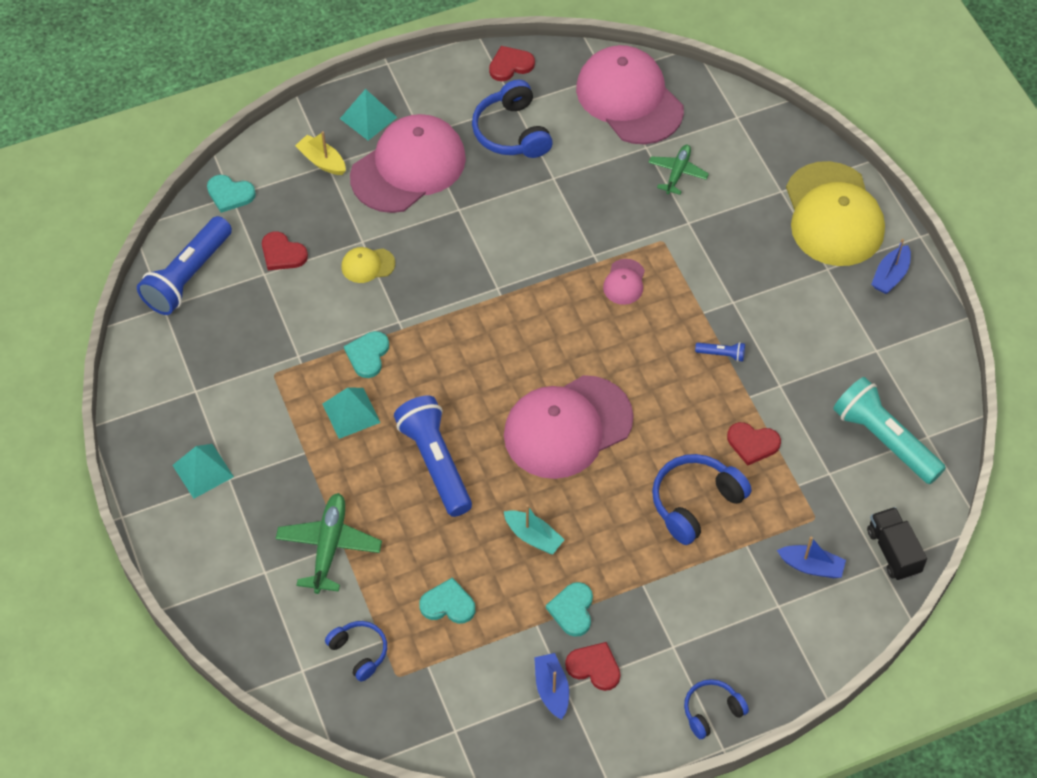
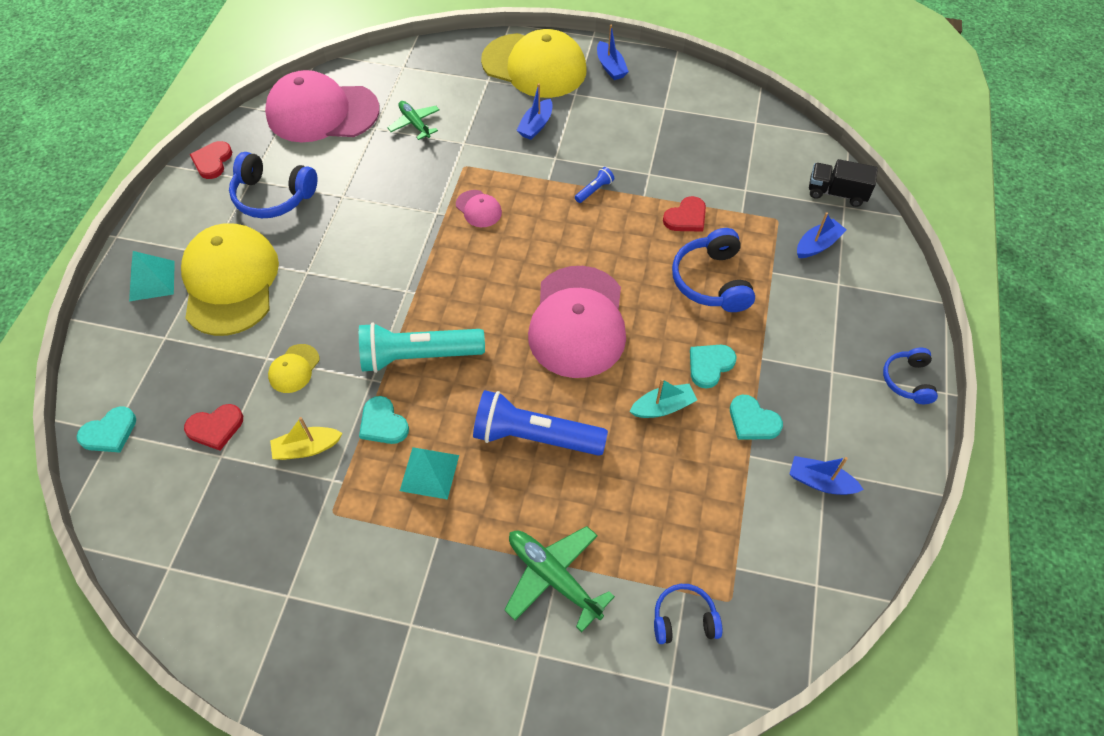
camera: 55 degrees left, 0 degrees up
blue flashlight [137,216,232,315] -> none
turquoise pyramid [172,444,234,499] -> none
yellow boat [295,131,346,175] -> yellow boat moved to [270,417,342,460]
pink cap [350,114,466,213] -> yellow cap [181,223,279,336]
turquoise heart [419,577,475,624] -> turquoise heart moved to [690,345,737,389]
red heart [565,642,621,691] -> none
turquoise flashlight [833,377,946,484] -> turquoise flashlight moved to [359,322,485,373]
none -> blue boat [516,83,553,140]

